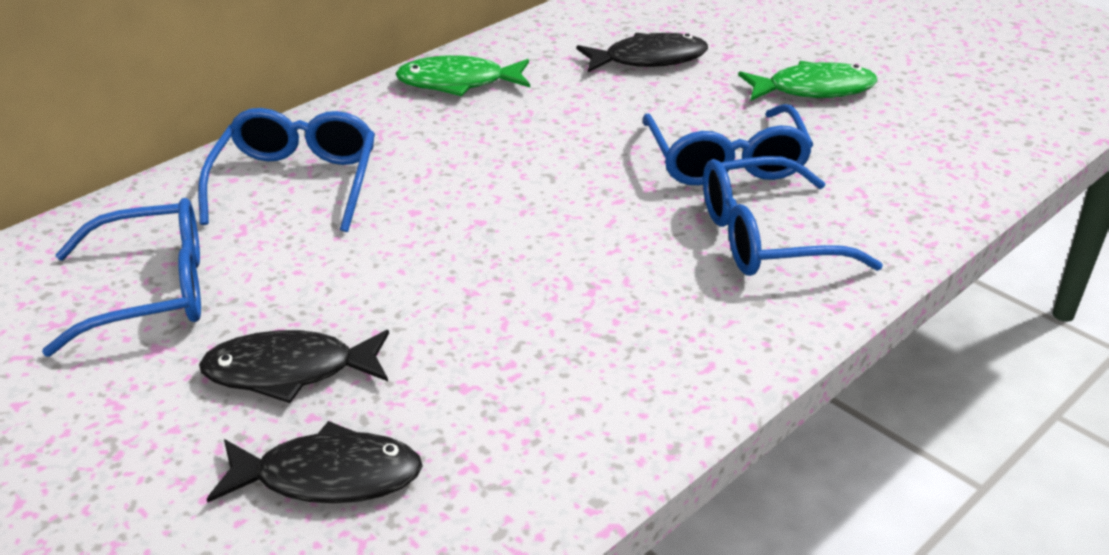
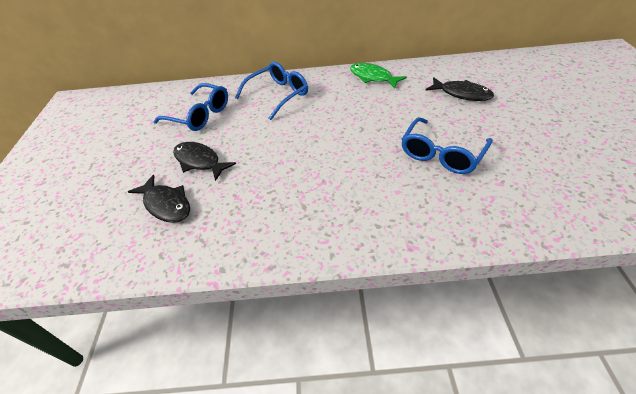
camera: 45 degrees right, 10 degrees up
blue glasses [703,156,883,276] -> none
green fish [738,61,877,101] -> none

